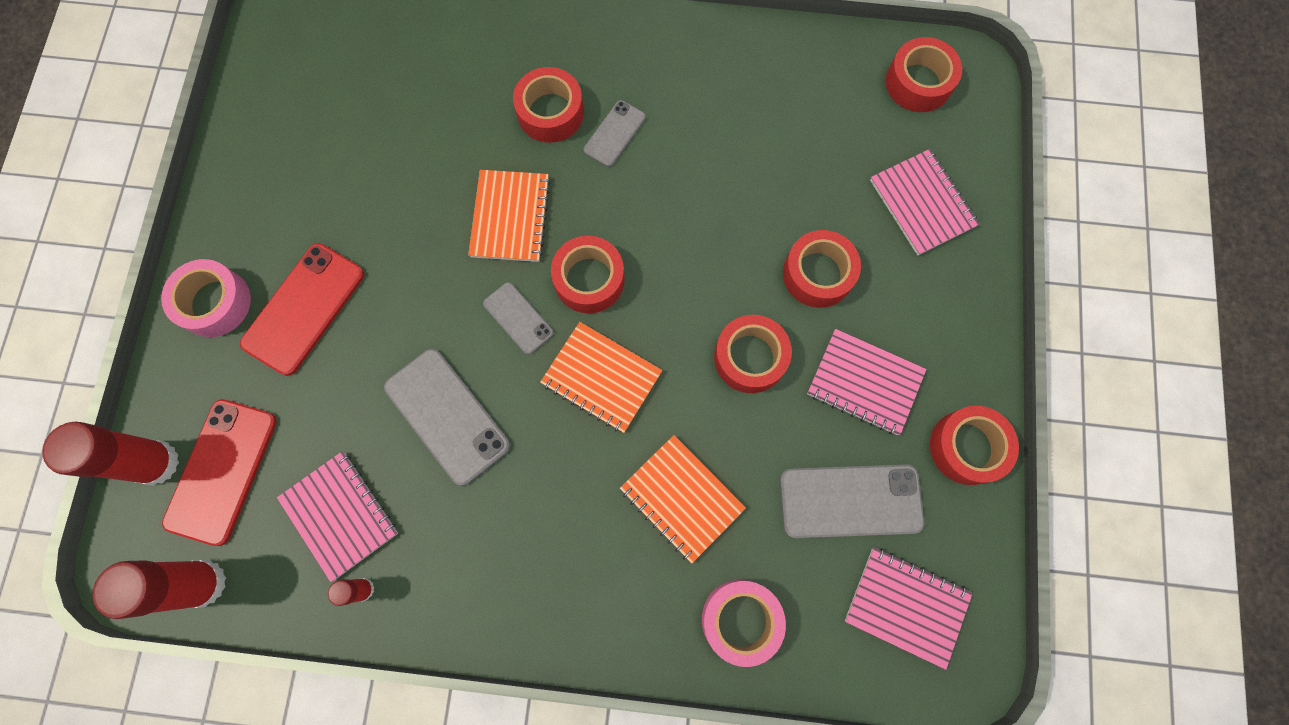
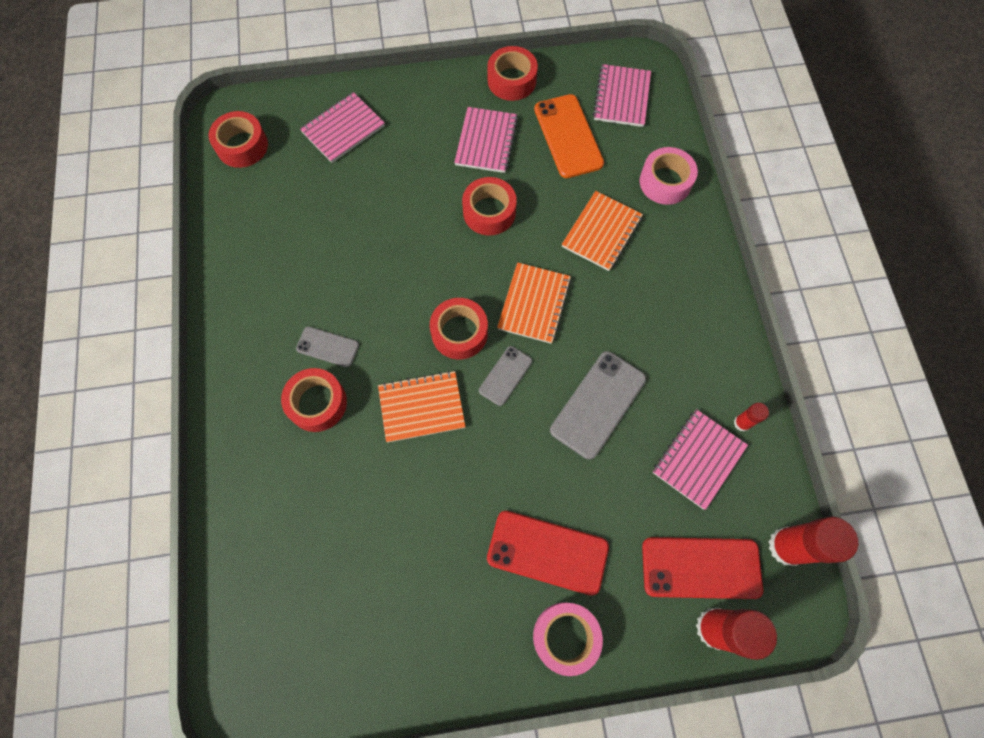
camera: 105 degrees left, 5 degrees down
grey phone [780,464,924,538] -> orange phone [534,94,604,178]
red tape [783,230,861,308] -> none

